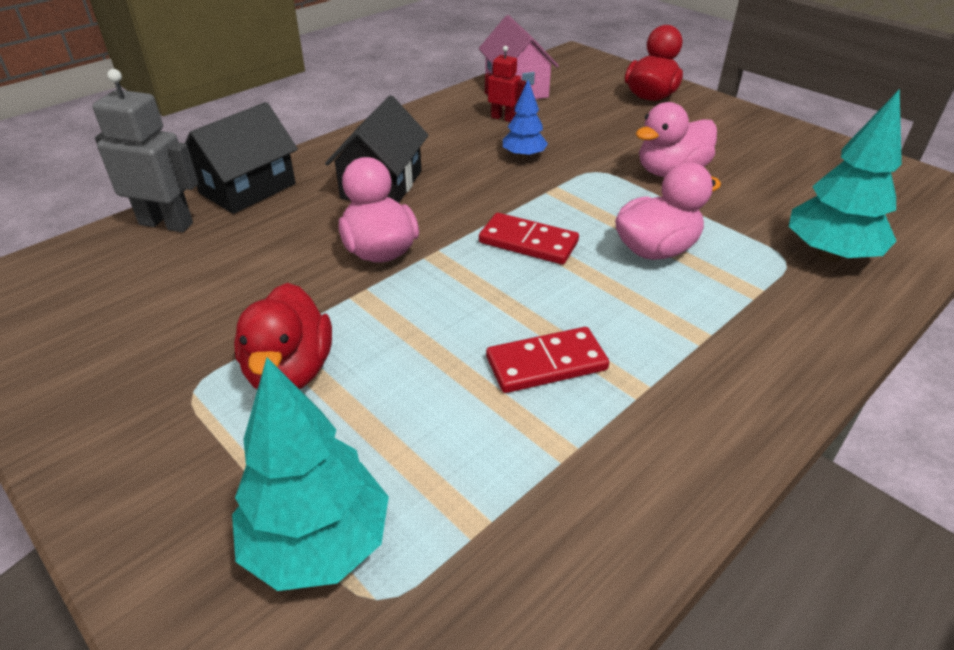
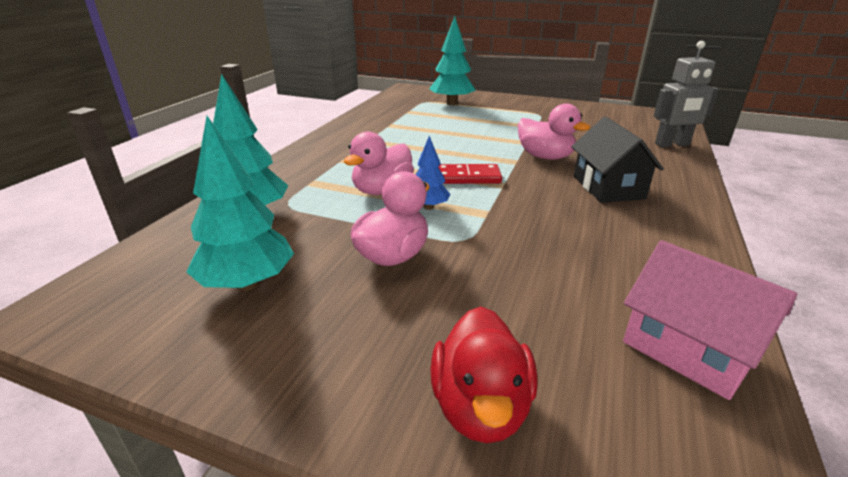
camera: 155 degrees right, 10 degrees down
black house [185,102,298,214] -> none
red duck [234,283,332,390] -> none
red robot [485,46,526,122] -> none
red domino [486,327,609,393] -> none
blue tree [503,80,548,159] -> blue tree moved to [416,136,451,210]
none -> turquoise tree [186,116,294,291]

